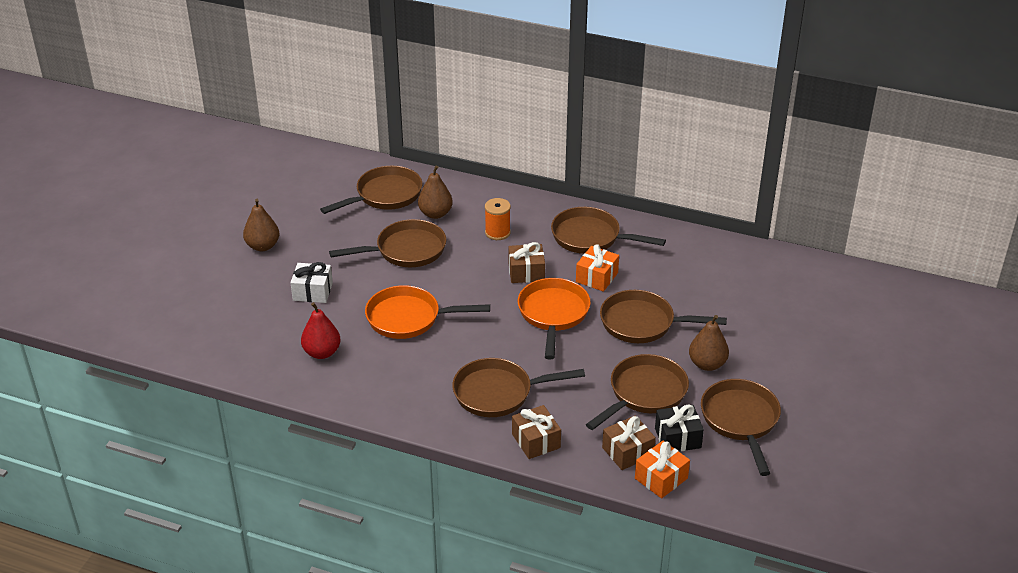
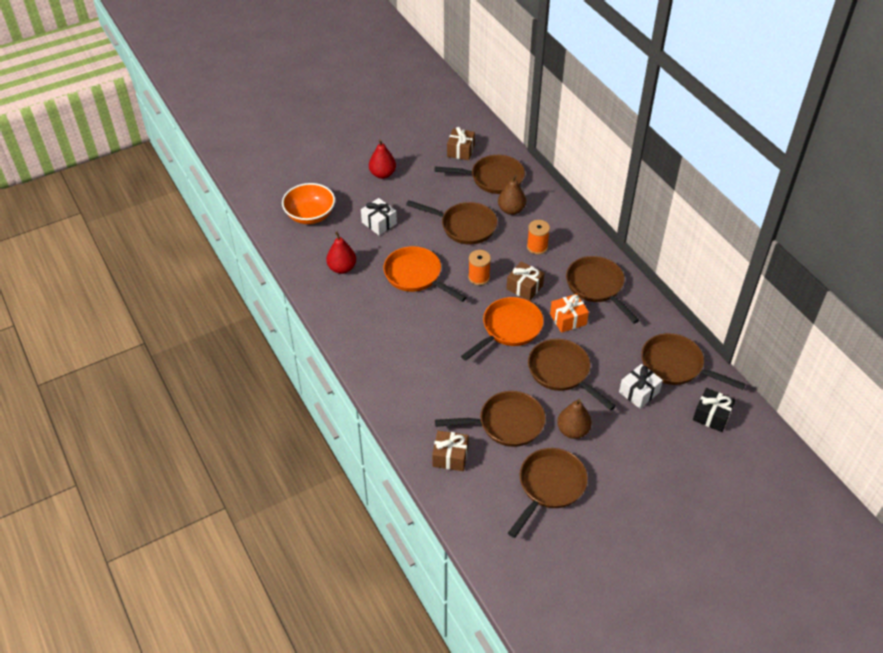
camera: 40 degrees right, 10 degrees up
brown pear [243,199,279,251] -> red pear [369,139,396,179]
brown pan [452,358,585,417] -> brown pan moved to [641,333,746,390]
brown gift [512,405,561,459] -> brown gift moved to [447,127,475,160]
orange gift [635,441,690,498] -> none
black gift [655,404,704,451] -> black gift moved to [693,388,735,432]
none -> orange bowl [282,183,335,224]
none -> orange spool [468,250,491,285]
none -> white gift [619,364,663,409]

